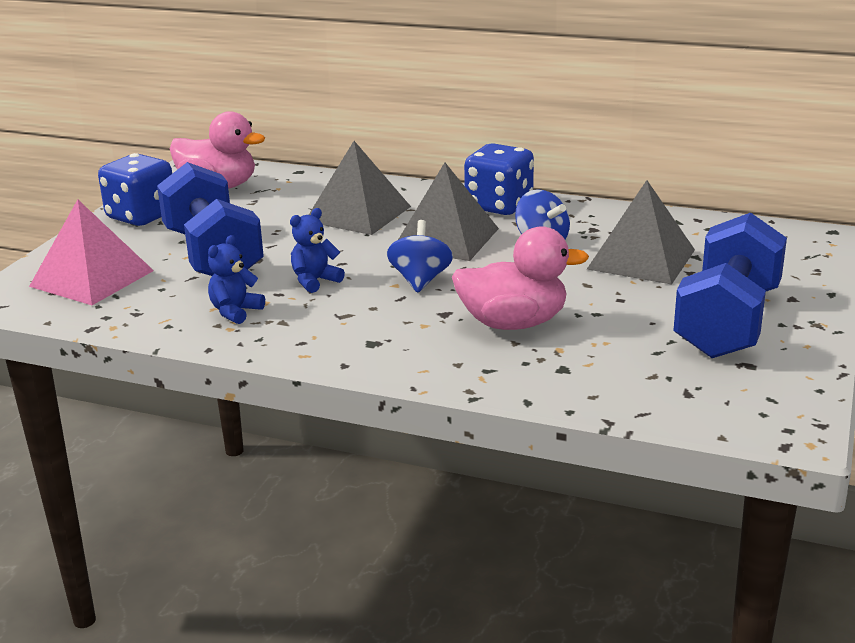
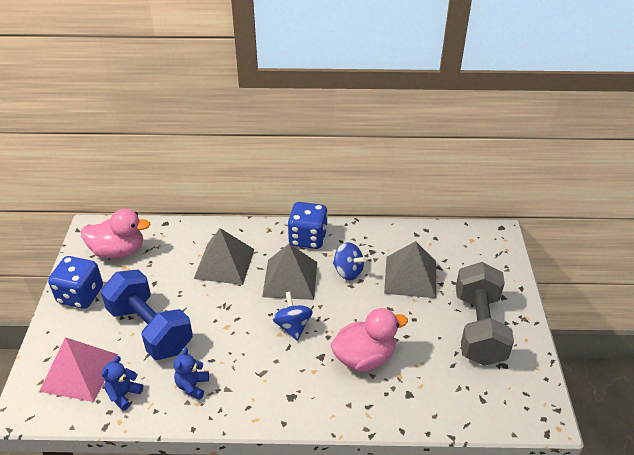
camera: 20 degrees left, 15 degrees up
blue teddy bear [290,208,345,293] -> blue teddy bear moved to [101,356,143,411]
blue dumbbell [673,213,787,358] -> grey dumbbell [456,262,514,366]

